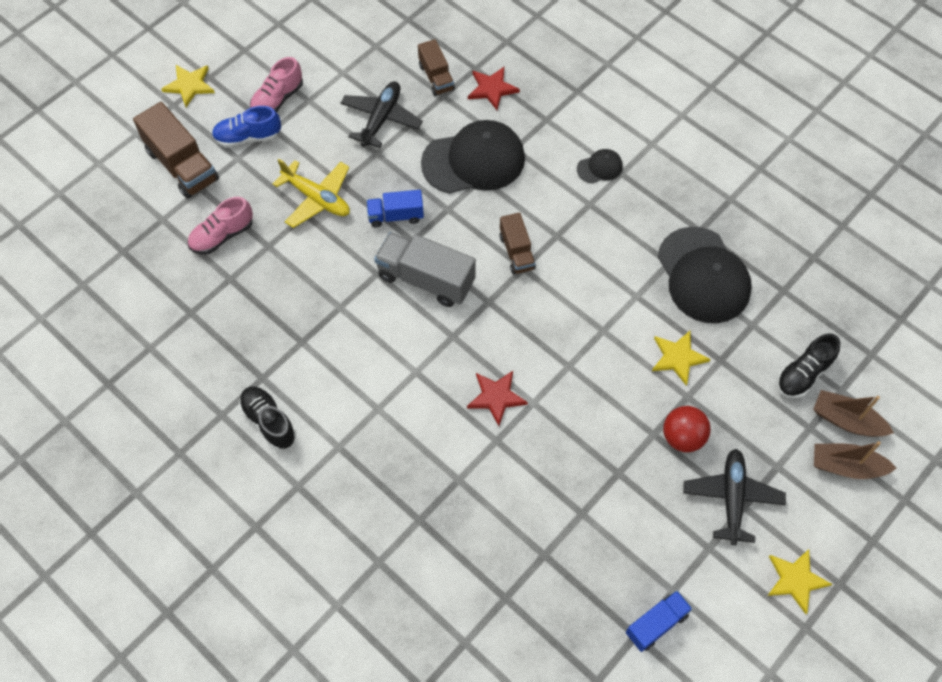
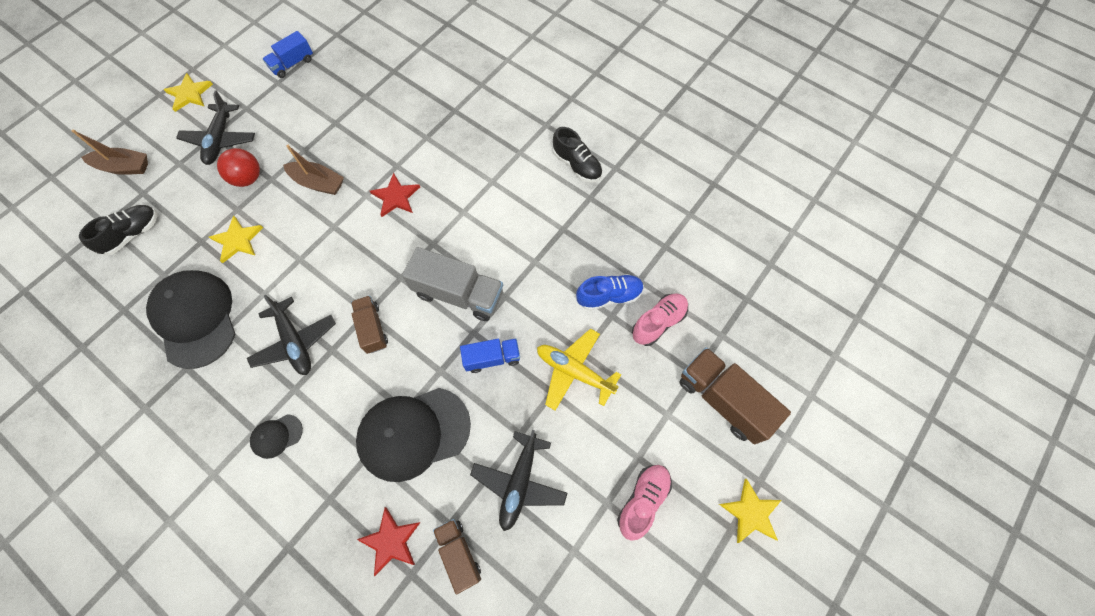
camera: 175 degrees right, 5 degrees up
blue shoe [212,106,281,147] -> blue shoe moved to [576,274,644,311]
brown boat [813,390,894,437] -> brown boat moved to [283,145,344,195]
none -> black plane [247,295,336,375]

